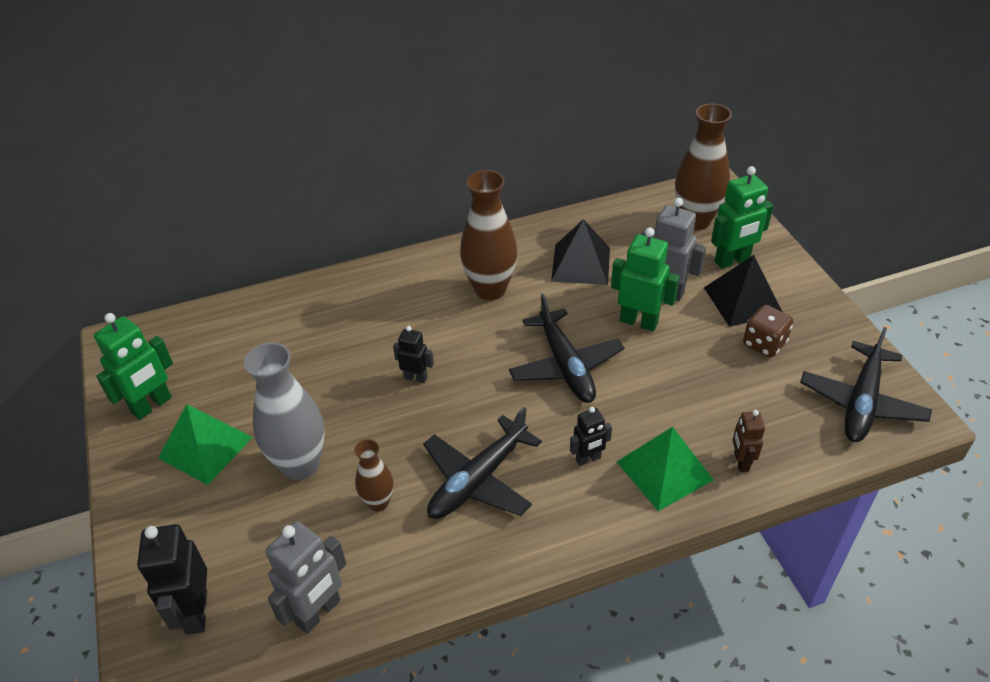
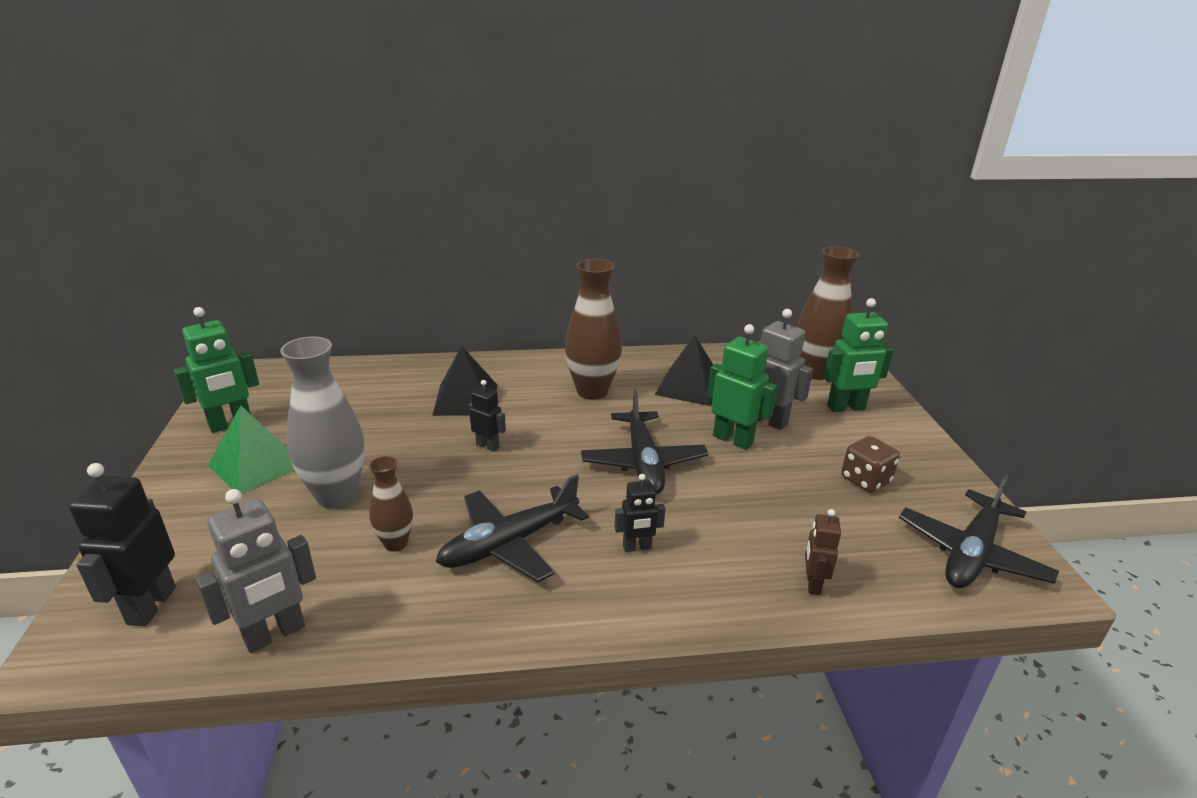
camera: 10 degrees right, 15 degrees down
green pyramid [617,427,714,511] -> none
black pyramid [704,255,782,327] -> black pyramid moved to [432,346,497,416]

